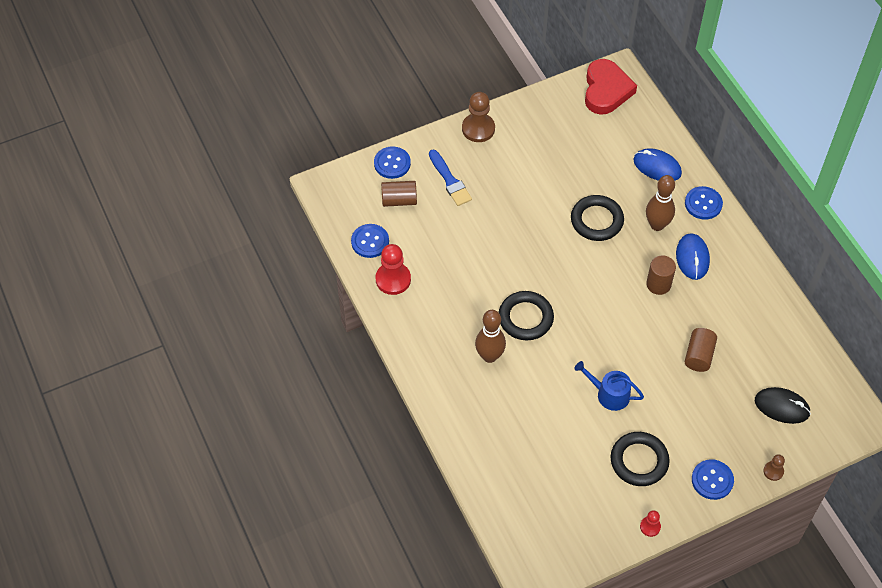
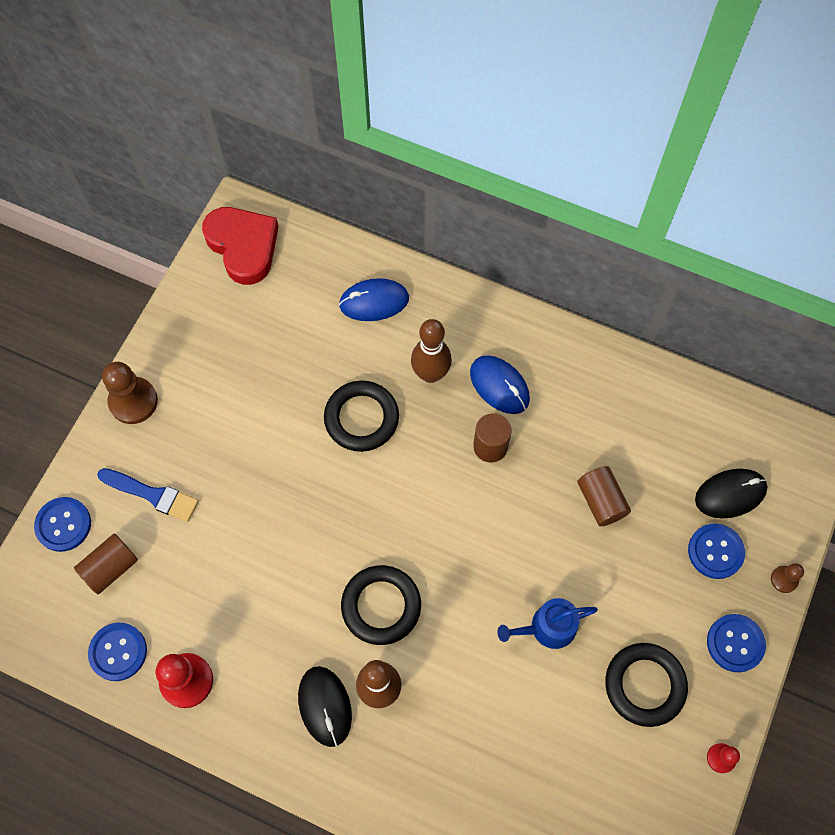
camera: 40 degrees left, 10 degrees up
blue button [685,186,723,220] -> blue button moved to [688,523,745,579]
none -> black mouse [298,666,352,747]

